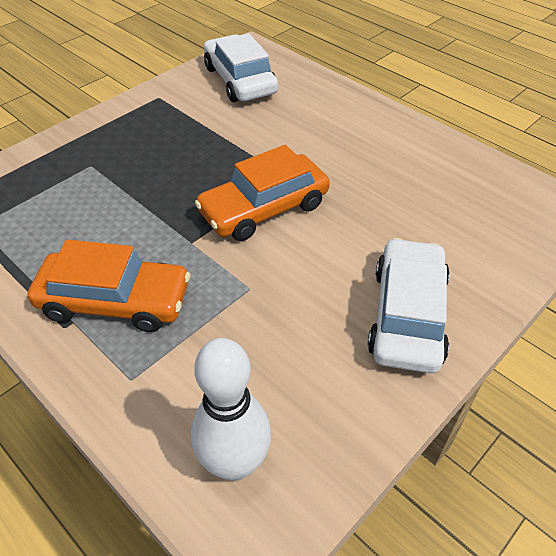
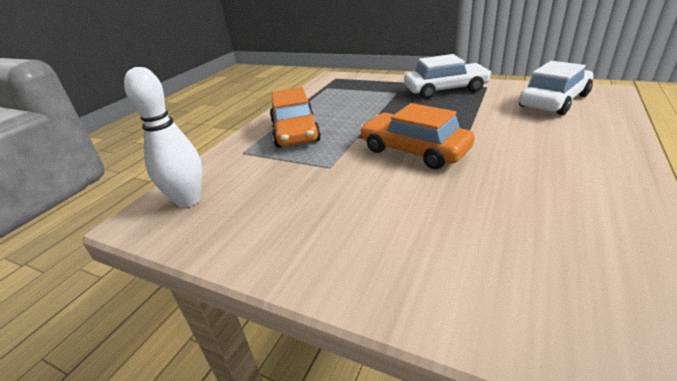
camera: 75 degrees right, 15 degrees down
white car [367,238,450,373] -> white car moved to [404,54,492,99]

